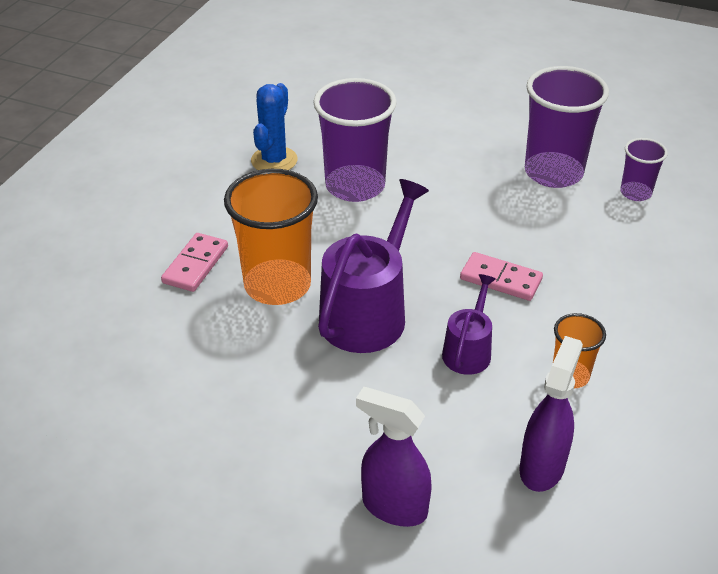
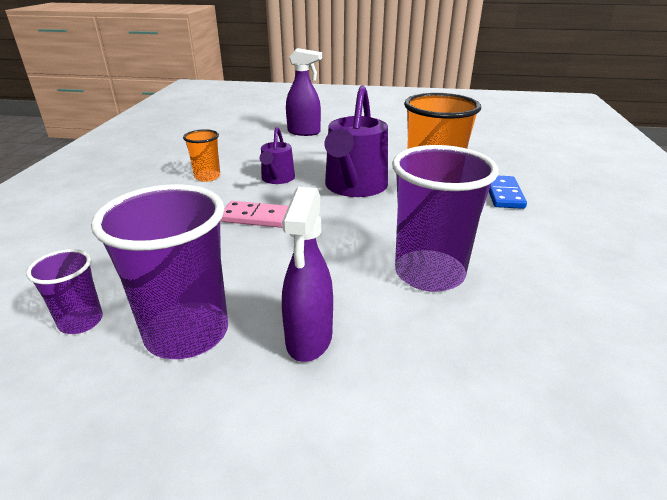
camera: 165 degrees right, 10 degrees down
pink domino [161,233,228,292] -> blue domino [489,176,527,209]
blue cactus [251,83,298,170] -> none
purple spray bottle [519,336,583,492] -> purple spray bottle moved to [282,187,333,362]

